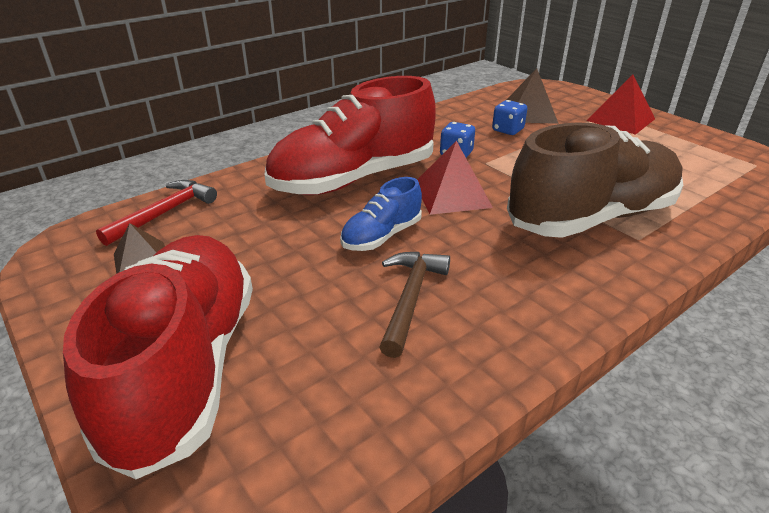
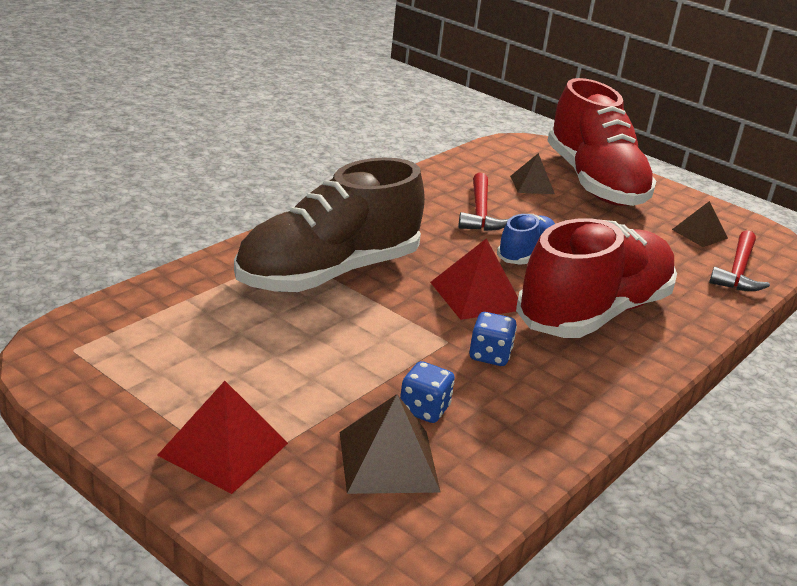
camera: 165 degrees right, 5 degrees down
brown hammer [379,252,450,358] -> red hammer [458,173,509,231]
none -> brown pyramid [510,153,555,194]

